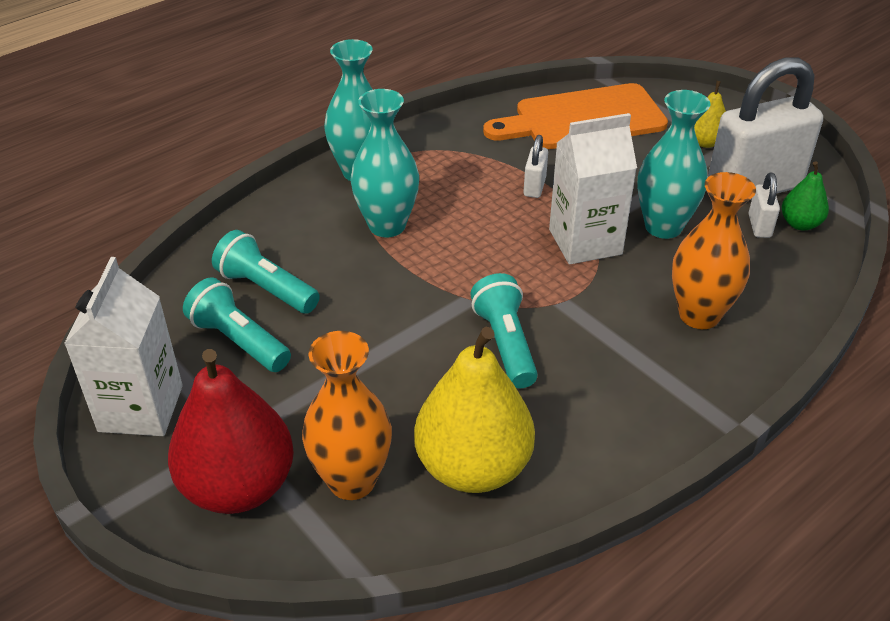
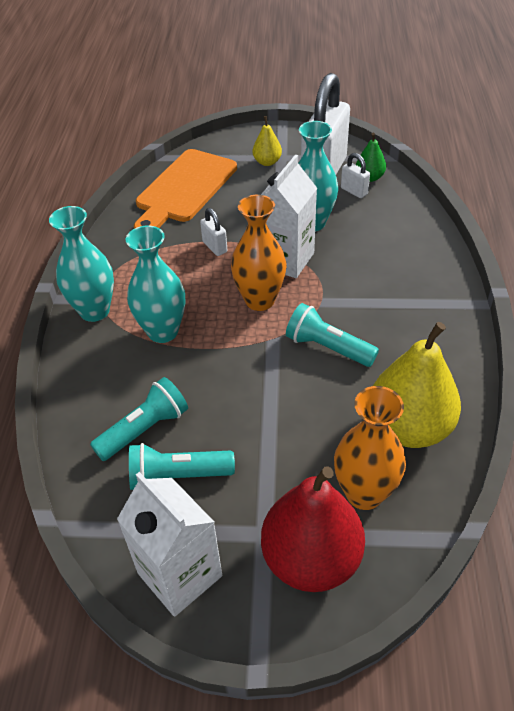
camera: 45 degrees left, 5 degrees up
turquoise flashlight [212,230,320,314] -> turquoise flashlight turned 150 degrees clockwise [90,377,188,461]
orange vase [672,172,756,329] -> orange vase moved to [231,195,286,311]

